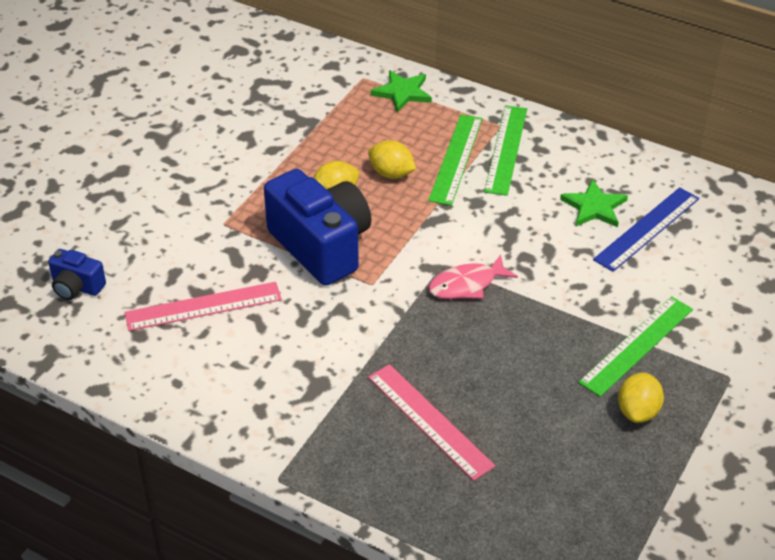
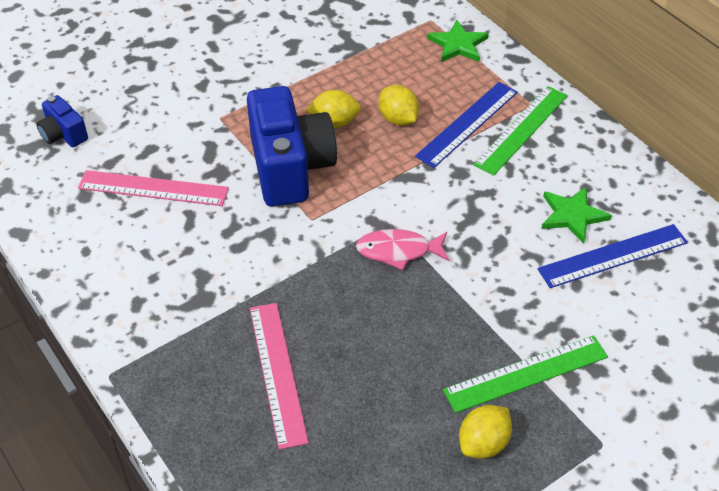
camera: 25 degrees right, 5 degrees up
green ruler [428,114,483,206] -> blue ruler [415,82,518,168]

